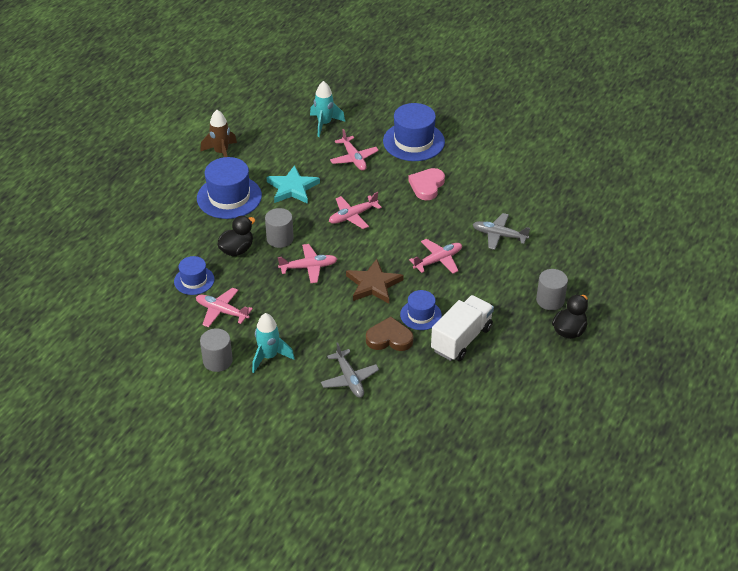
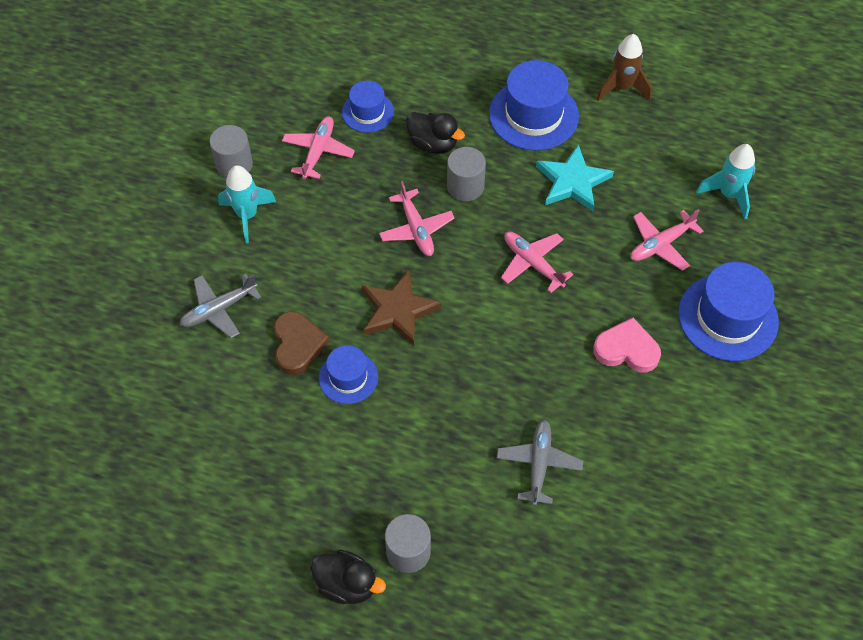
camera: 80 degrees right, 15 degrees up
pink plane [409,239,462,274] -> none
white truck [431,295,494,361] -> none

